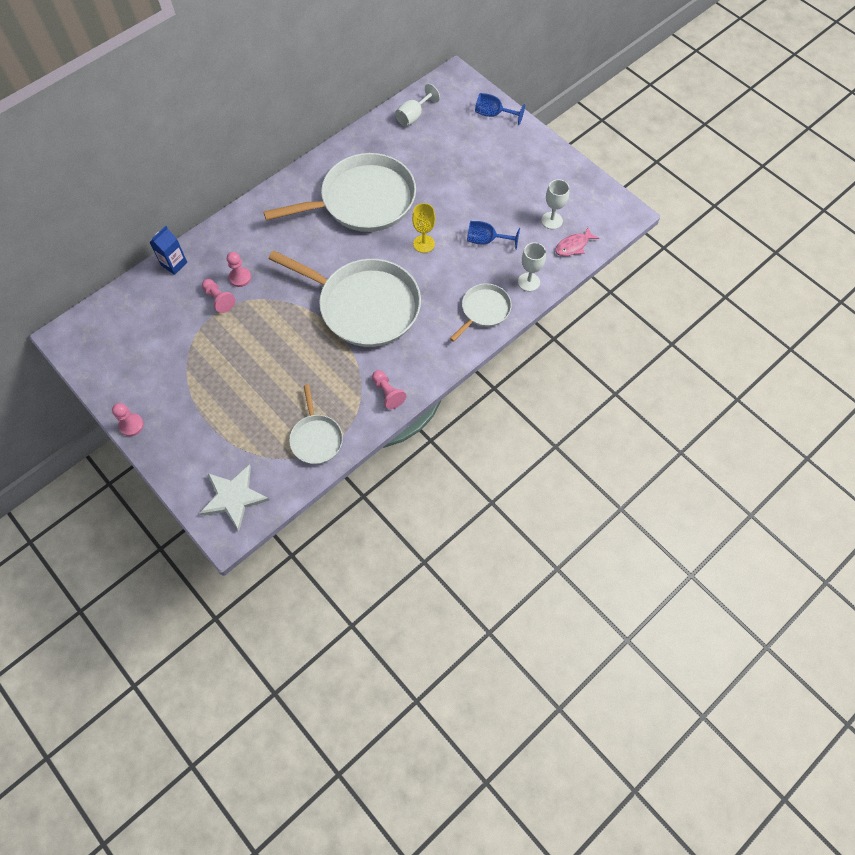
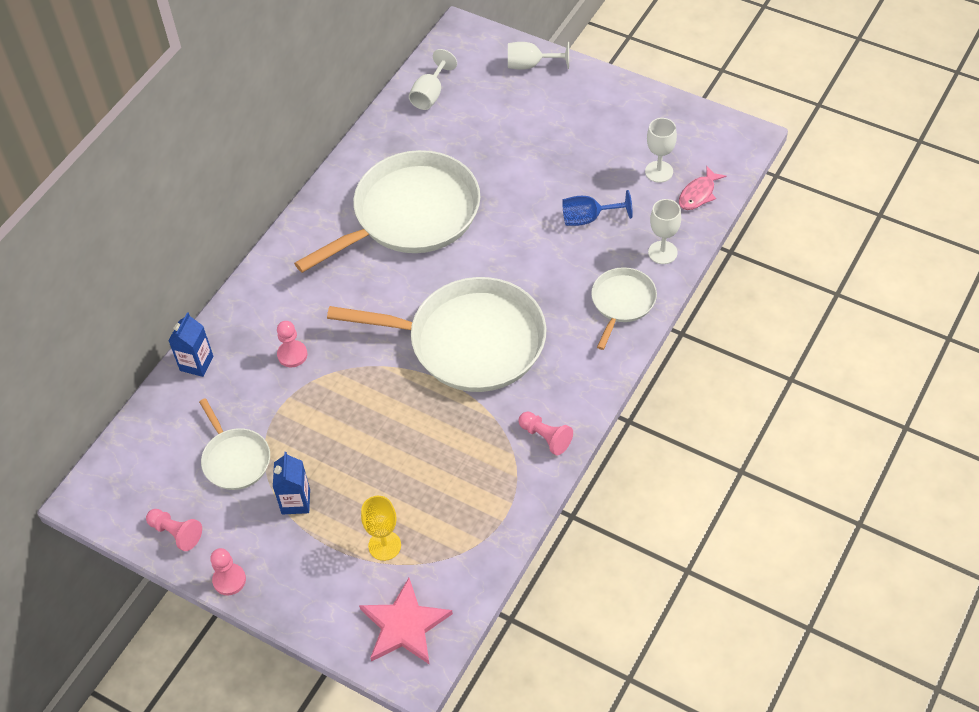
camera: 15 degrees left, 10 degrees down
white star [199,464,270,531] -> pink star [359,578,453,665]
pink pawn [202,279,236,313] -> pink pawn moved to [146,509,202,551]
white pan [289,385,343,464] -> white pan moved to [199,398,270,490]
yellow goblet [412,203,435,253] -> yellow goblet moved to [361,496,401,561]
blue goblet [475,93,525,125] -> white goblet [508,42,569,70]
none -> blue carton [273,452,310,515]

